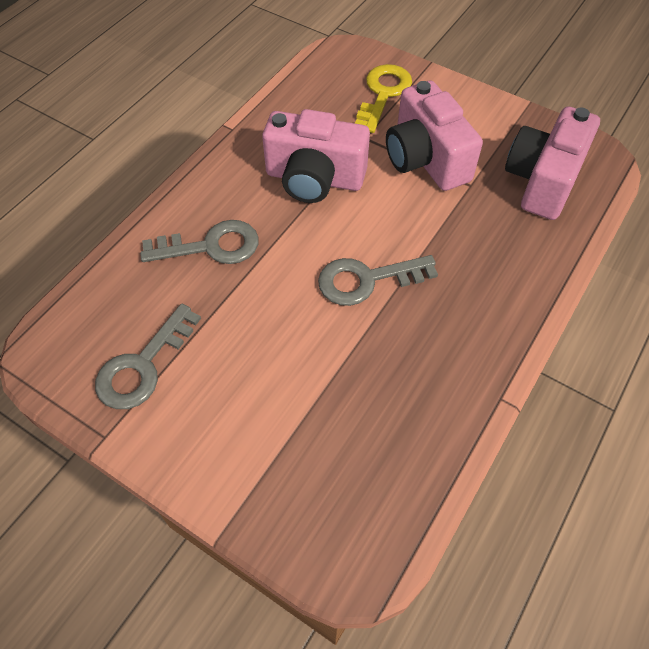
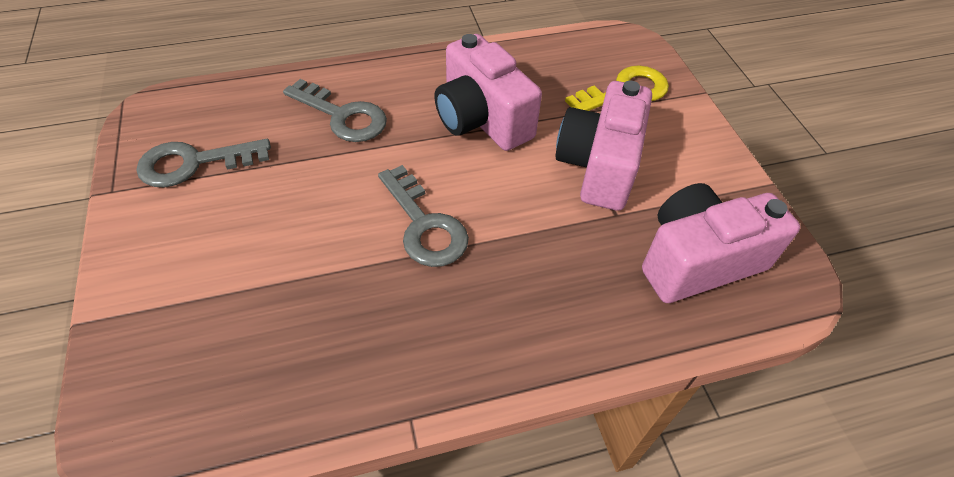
camera: 40 degrees right, 5 degrees down
grey key [318,255,438,306] -> grey key turned 150 degrees counterclockwise [378,165,469,267]

